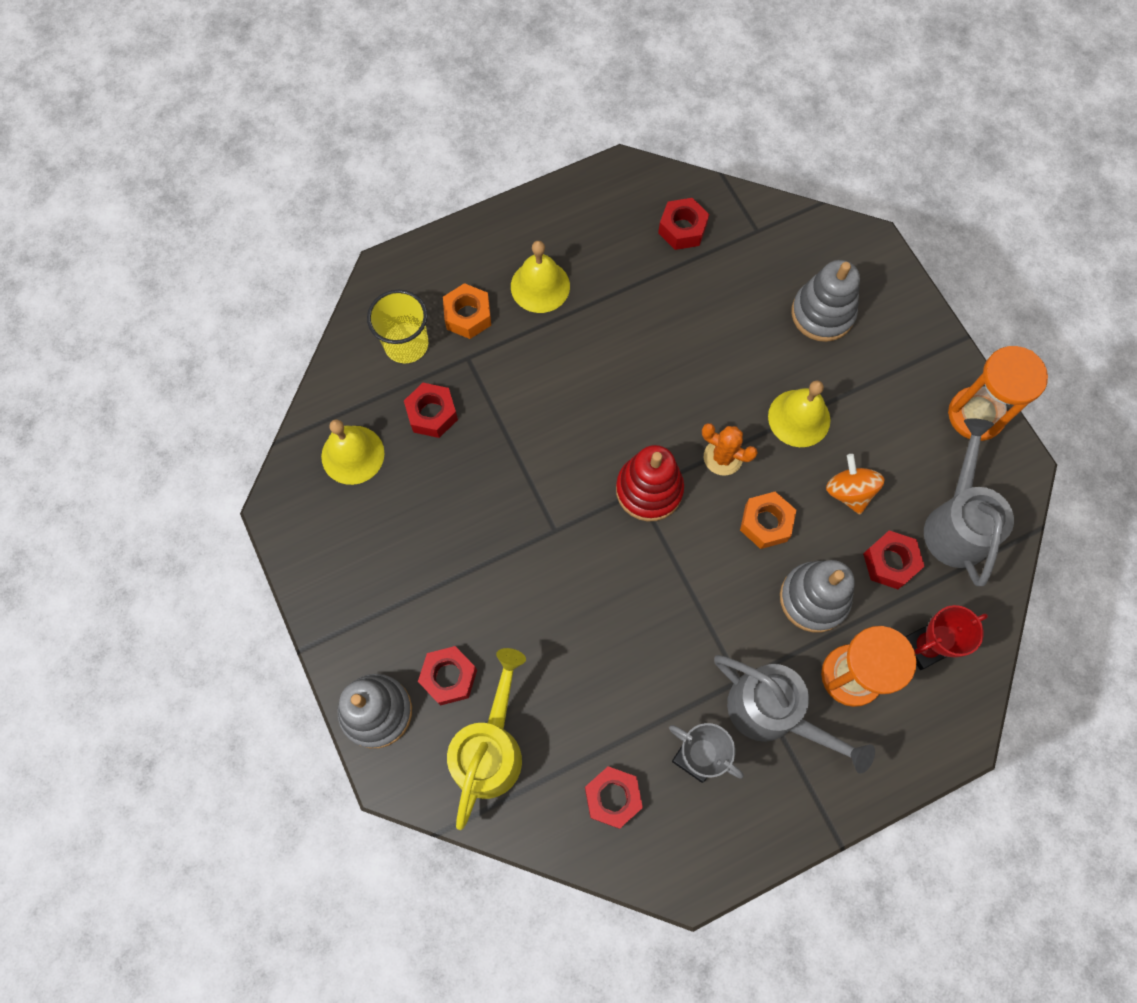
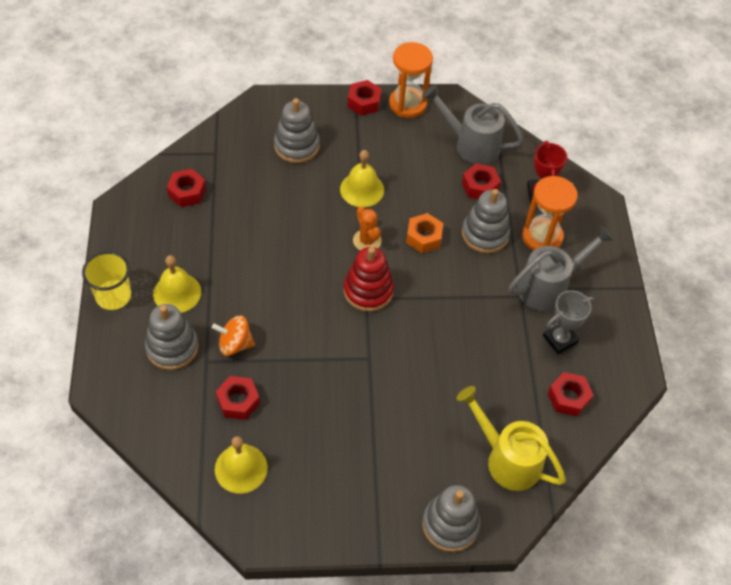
camera: 70 degrees left, 15 degrees down
yellow cup [367,290,428,363] -> yellow cup moved to [82,251,131,310]
red nut [418,646,477,706] -> red nut moved to [347,80,381,116]
orange nut [443,283,491,339] -> grey stacking toy [145,304,199,370]
orange cactus [702,423,758,476] -> orange cactus turned 75 degrees counterclockwise [353,206,382,251]
orange spinning top [826,454,885,514] -> orange spinning top moved to [212,315,255,356]

